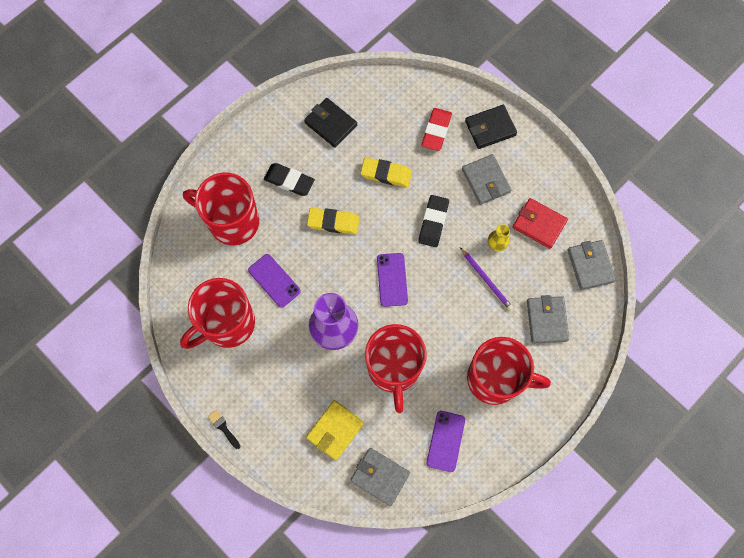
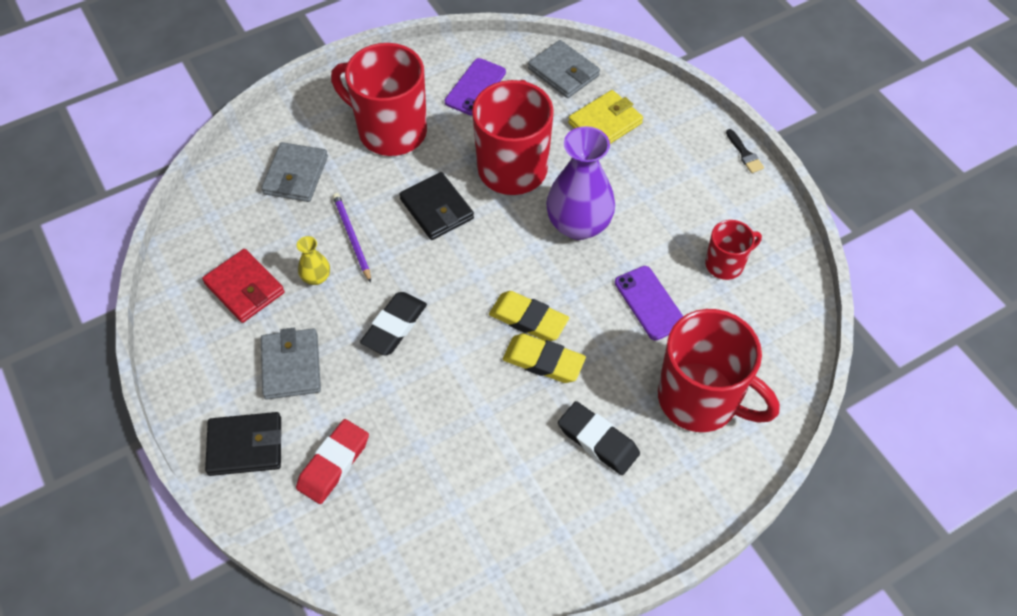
camera: 165 degrees left, 15 degrees down
red mug [180,278,255,349] -> red mug [705,220,762,280], size x0.52
black wallet [304,98,357,148] -> black wallet moved to [399,172,474,240]
yellow eraser [361,157,412,187] -> yellow eraser moved to [489,291,569,341]
purple phone [377,253,408,307] -> none
grey wallet [568,240,616,290] -> none

